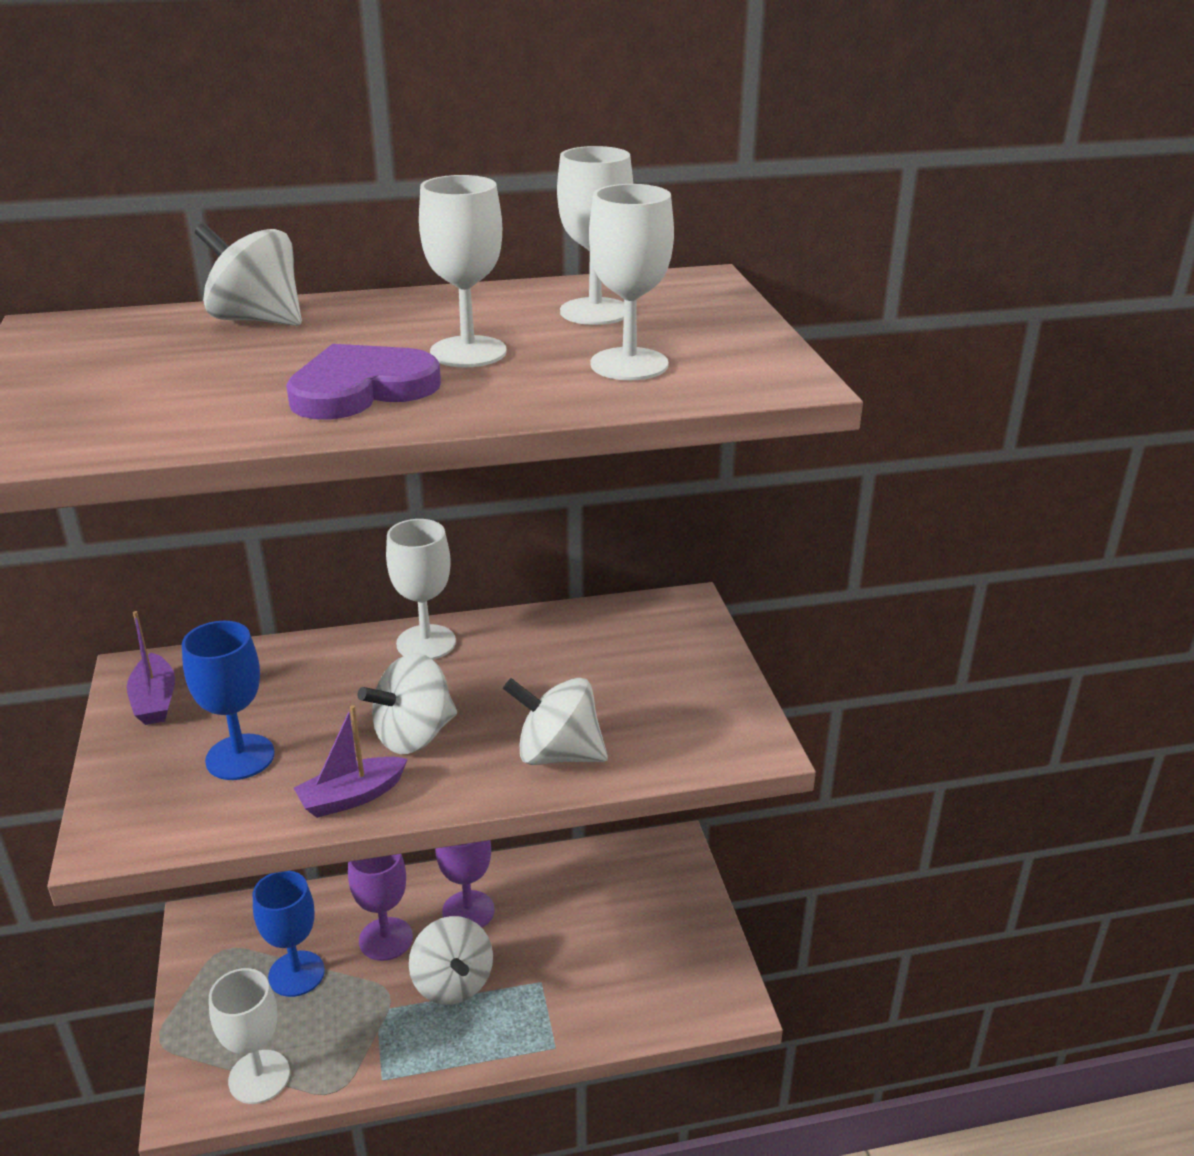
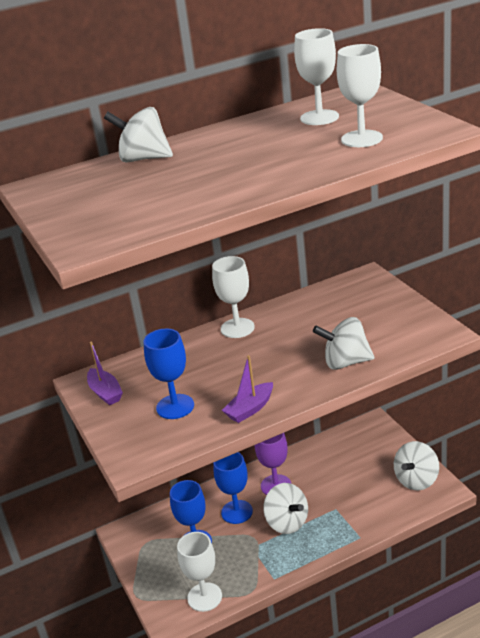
camera: 10 degrees left, 0 degrees up
purple heart [286,344,441,420] -> none
purple goblet [348,854,413,961] -> blue goblet [213,452,253,524]
white spinning top [358,653,457,754] -> white spinning top moved to [394,441,439,490]
white goblet [419,175,507,367] -> none

